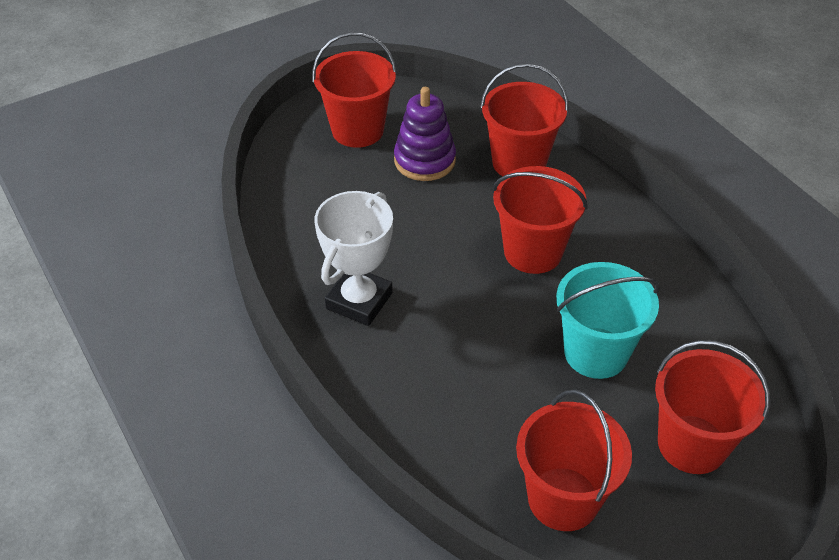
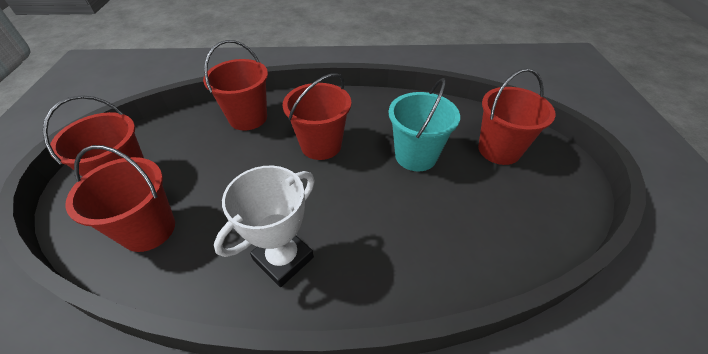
camera: 60 degrees left, 0 degrees up
white trophy [314,191,393,326] -> white trophy turned 75 degrees clockwise [214,166,315,287]
purple stacking toy [394,87,456,181] -> none
red bucket [516,390,632,531] -> red bucket moved to [65,145,175,252]

